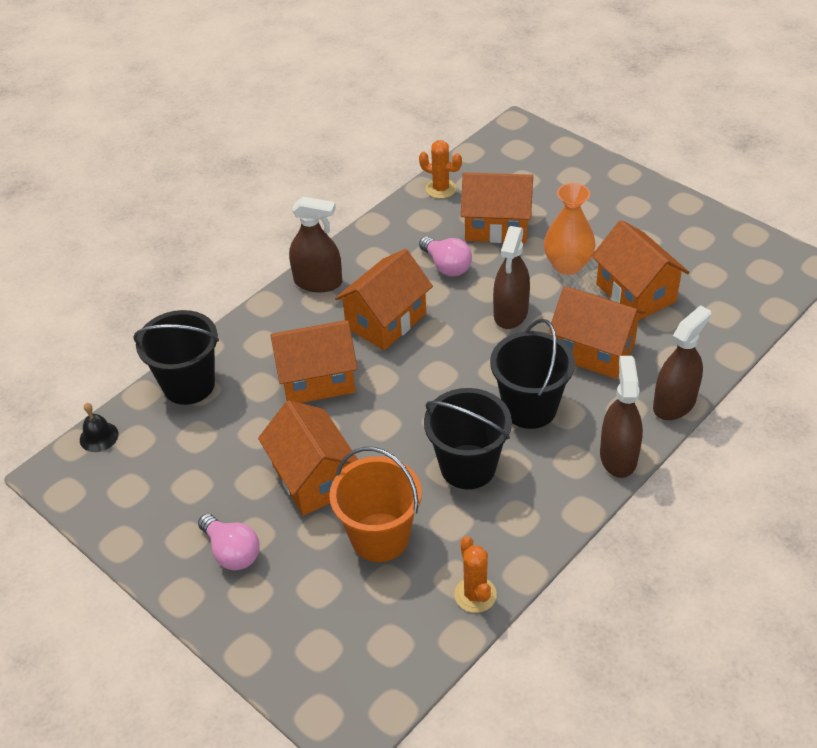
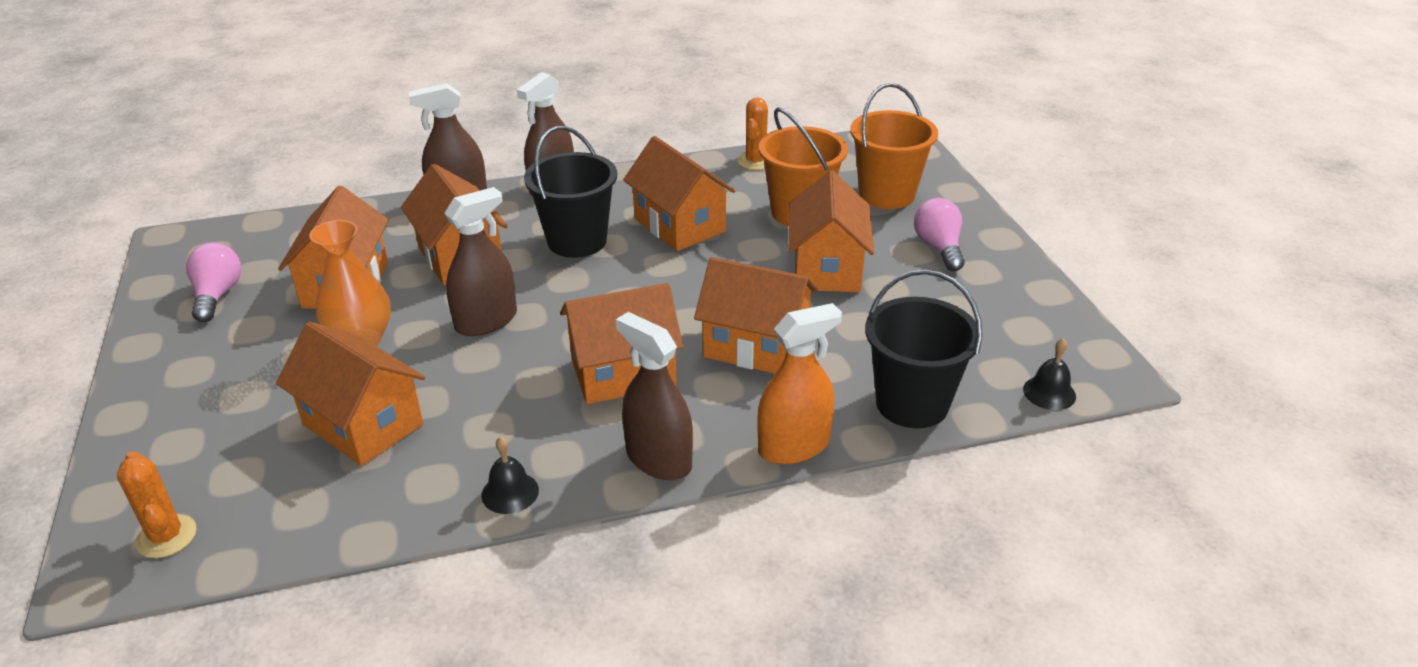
camera: 150 degrees left, 10 degrees down
orange cactus [419,140,462,199] -> orange cactus moved to [117,451,197,558]
pink light bulb [419,236,472,276] -> pink light bulb moved to [186,243,241,322]
black bucket [424,388,512,489] -> orange house [623,136,735,251]
none -> black bell [481,436,539,514]
none -> orange spray bottle [757,303,842,464]
none -> orange bucket [850,83,938,209]

